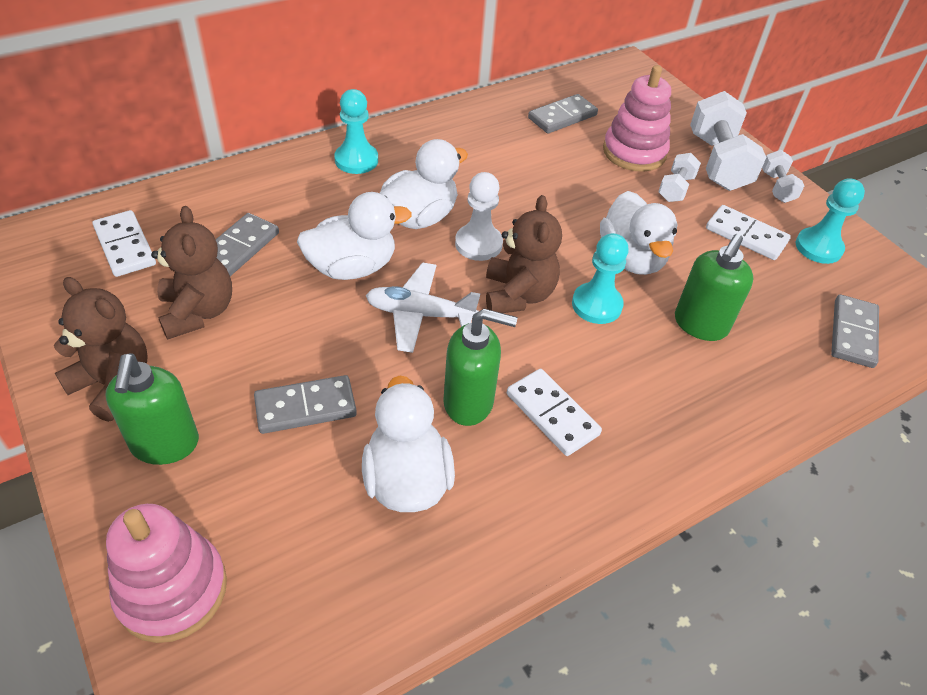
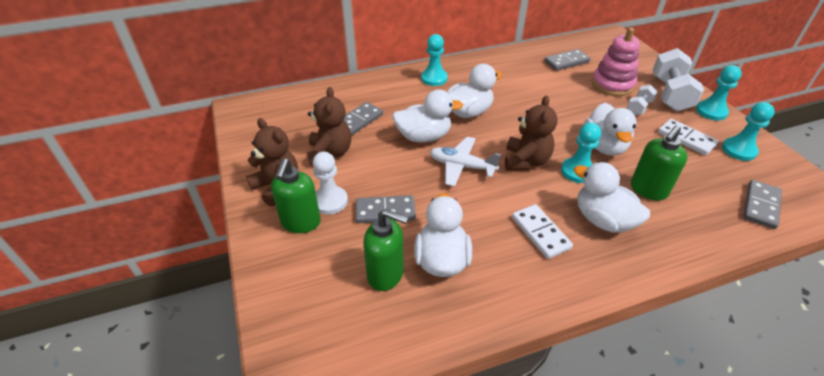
camera: 15 degrees right, 5 degrees down
white domino [93,210,156,277] -> none
pink stacking toy [106,504,227,643] -> none
green soap dispenser [443,309,517,426] -> green soap dispenser moved to [363,209,409,291]
white pawn [455,172,503,261] -> white pawn moved to [313,152,348,214]
white dumbbell [762,150,804,203] -> turquoise pawn [696,65,742,120]
none -> white duck [574,162,650,233]

